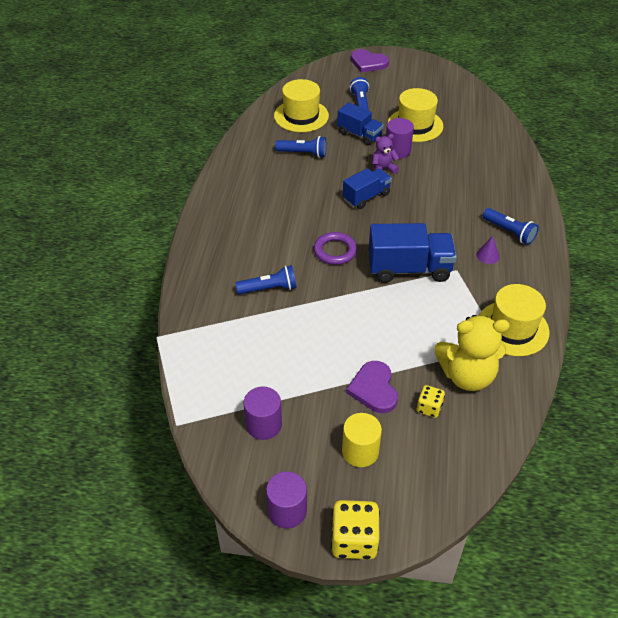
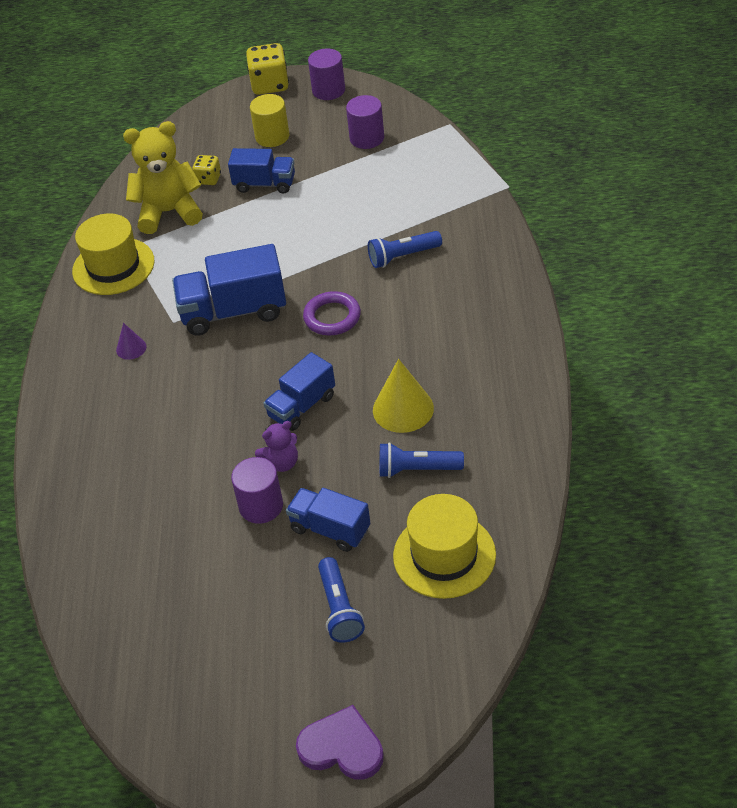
camera: 175 degrees right, 0 degrees up
purple heart [346,361,398,413] -> blue truck [228,148,295,194]
yellow hat [388,88,443,142] -> none
blue flashlight [483,208,539,245] -> none
none -> yellow cone [373,359,434,433]

